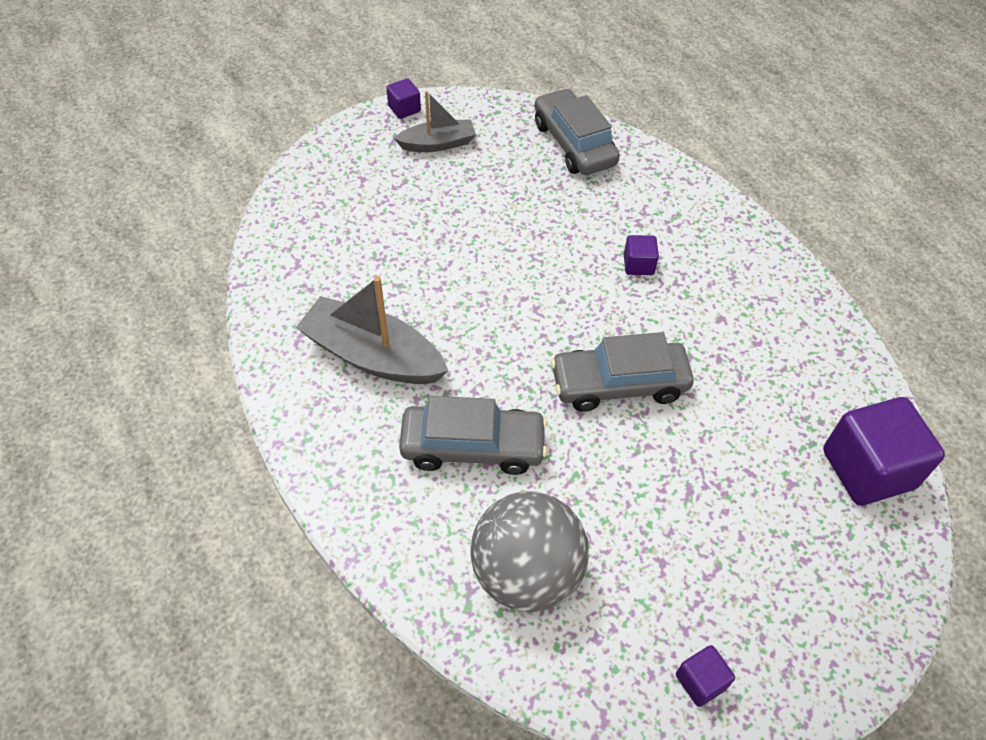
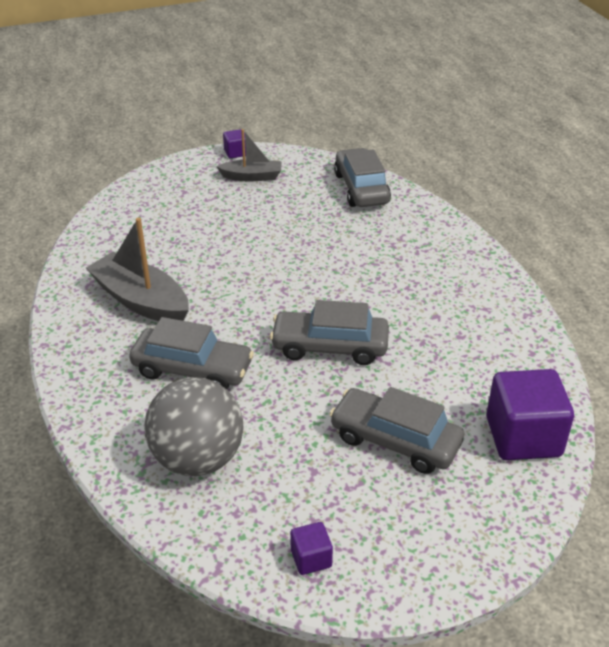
camera: 15 degrees right, 15 degrees down
purple cube [624,235,659,275] -> none
none -> grey car [329,387,464,474]

